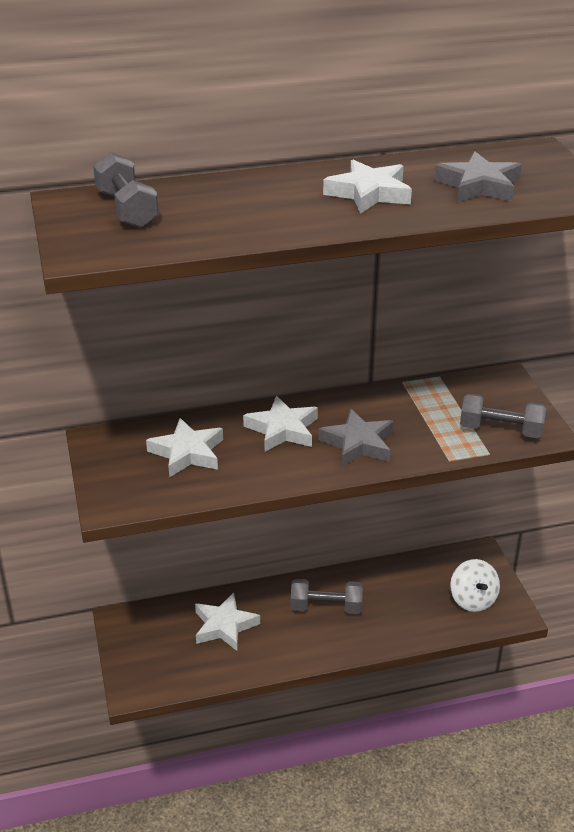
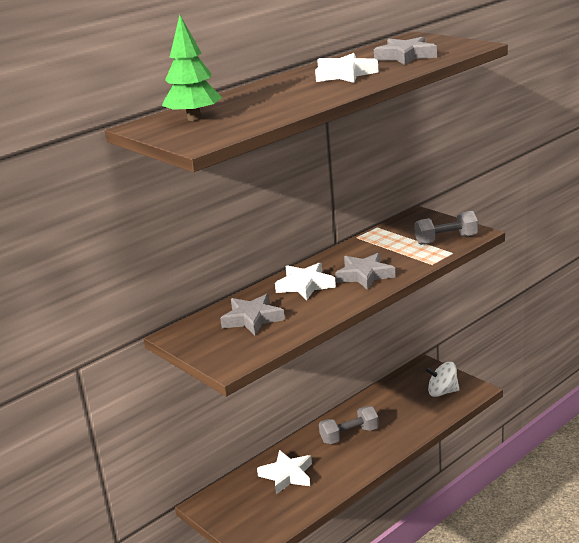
camera: 25 degrees left, 10 degrees down
grey dumbbell [93,152,159,228] -> green tree [162,15,223,121]
white star [146,418,223,477] -> grey star [220,294,285,335]
white spinning top [450,559,500,612] -> white spinning top turned 135 degrees clockwise [425,362,460,397]

